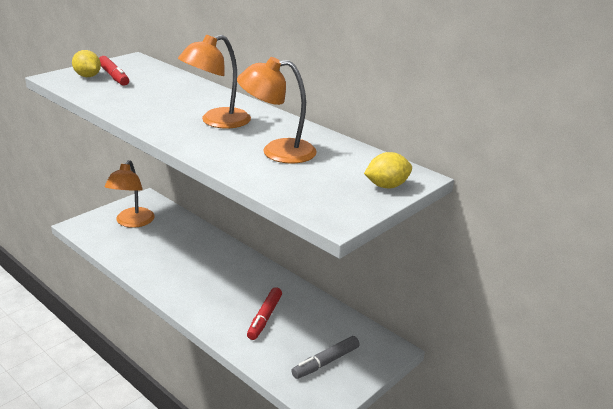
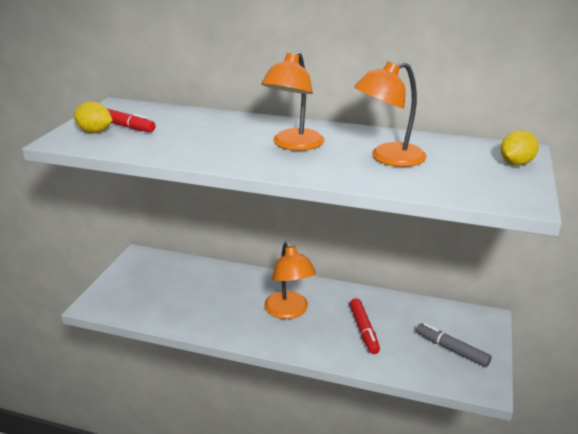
camera: 25 degrees left, 0 degrees up
orange lamp [104,160,155,228] -> orange lamp moved to [264,241,316,319]
grey marker [291,336,360,379] -> grey marker turned 105 degrees clockwise [416,323,492,367]

